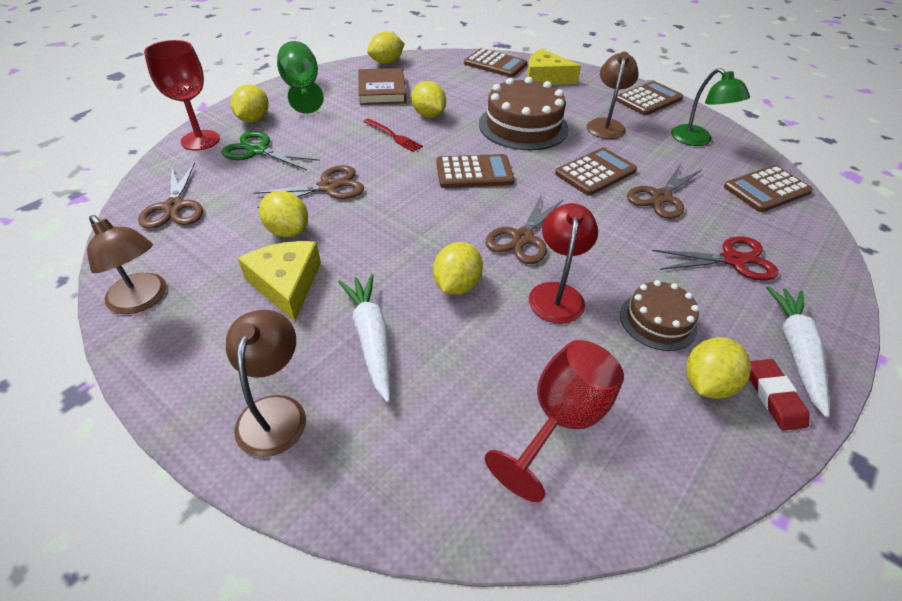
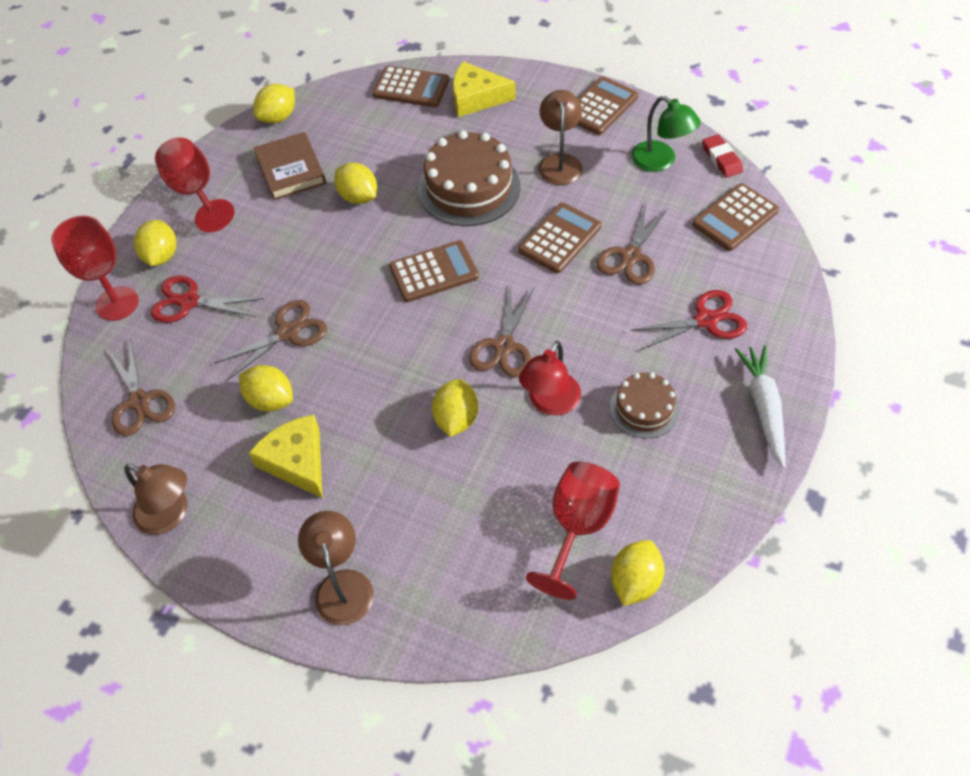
camera: 10 degrees left, 10 degrees up
green scissors [221,131,320,170] -> red scissors [151,276,264,323]
green goblet [277,41,324,114] -> red goblet [155,137,234,232]
white carrot [339,274,390,403] -> none
red fork [363,118,423,152] -> none
red lamp [529,203,598,324] -> red lamp turned 150 degrees counterclockwise [519,341,581,415]
yellow lemon [686,337,751,399] -> yellow lemon moved to [611,540,664,606]
red eraser [749,359,809,431] -> red eraser moved to [702,134,743,178]

